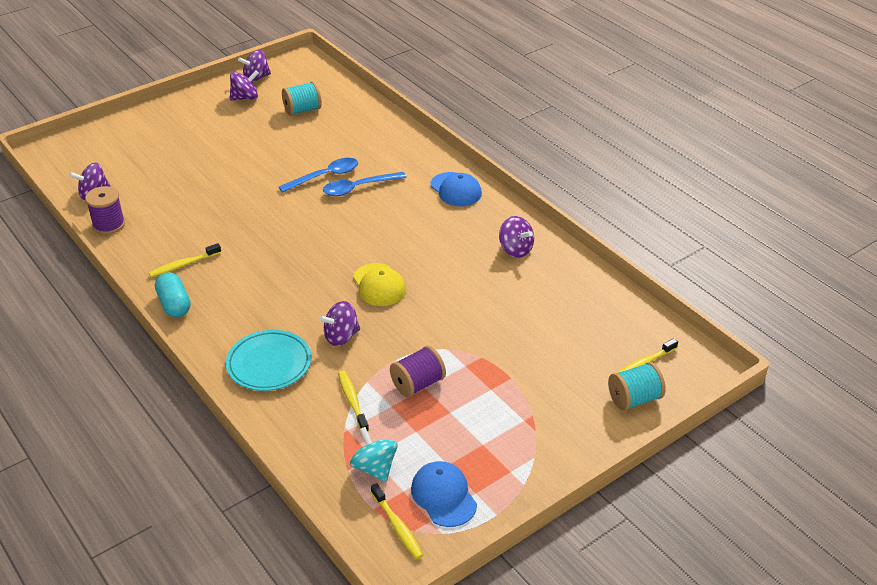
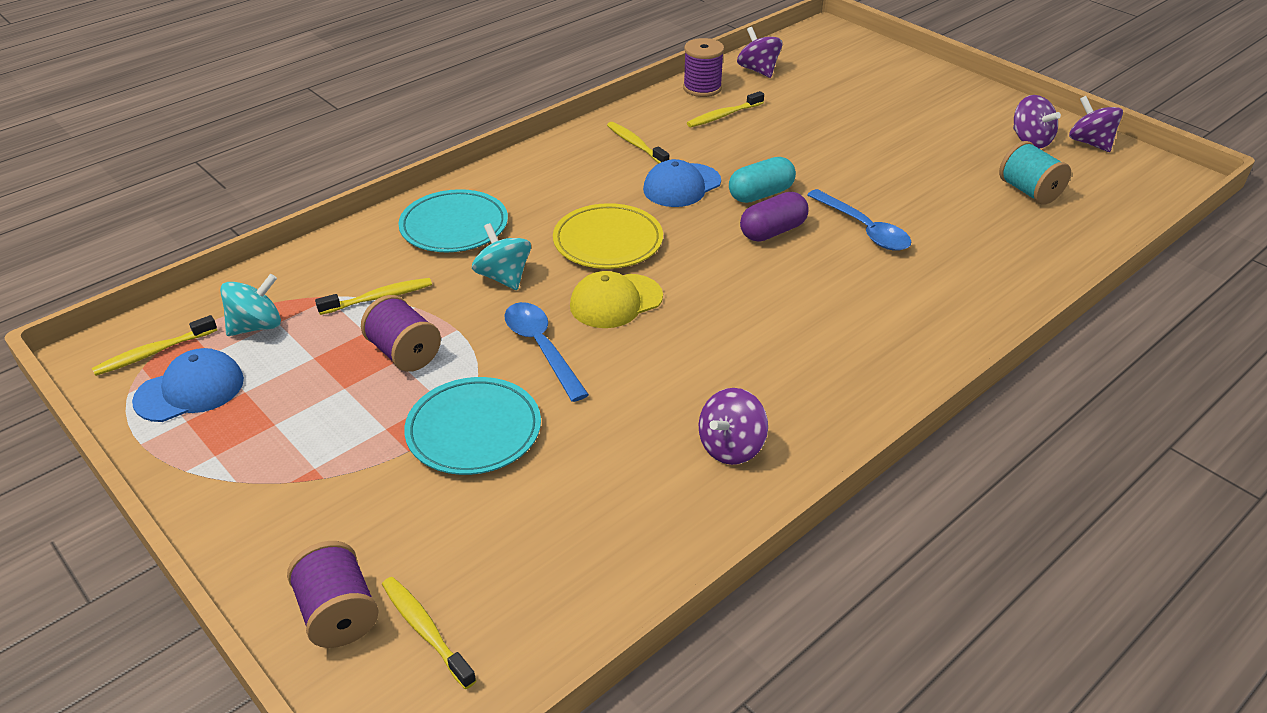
camera: 85 degrees right, 0 degrees up
turquoise capsule [155,272,191,317] -> turquoise capsule moved to [729,157,796,203]
purple spinning top [319,301,360,346] -> turquoise spinning top [472,223,531,290]
blue spoon [323,172,406,196] -> blue spoon moved to [504,302,589,402]
blue cap [430,172,482,206] -> blue cap moved to [643,159,721,207]
turquoise spool [608,362,666,411] -> purple spool [287,541,379,648]
none -> turquoise plate [404,377,541,475]
none -> yellow plate [553,203,663,269]
none -> yellow toothbrush [687,91,764,127]
none -> purple capsule [740,192,809,242]

